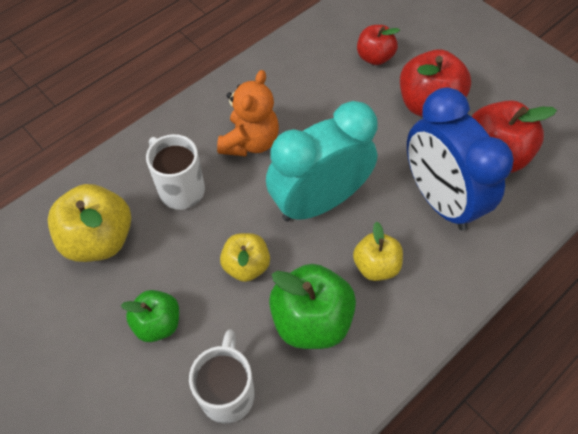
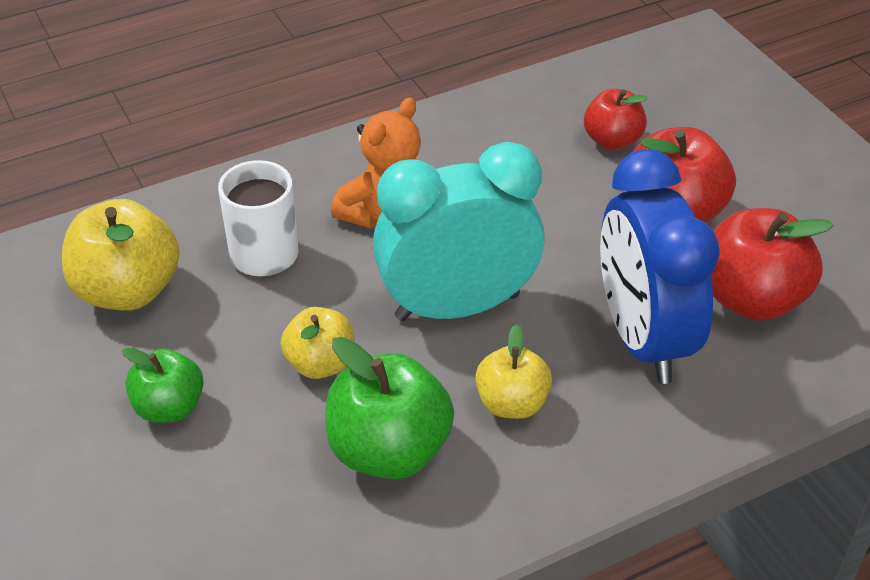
camera: 15 degrees right, 15 degrees down
white mug [189,329,255,424] -> none

